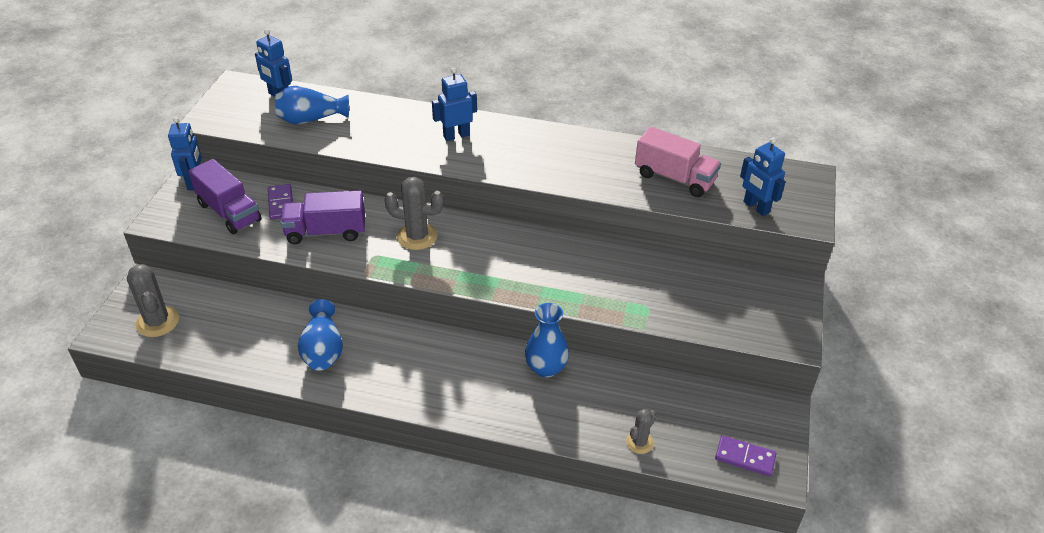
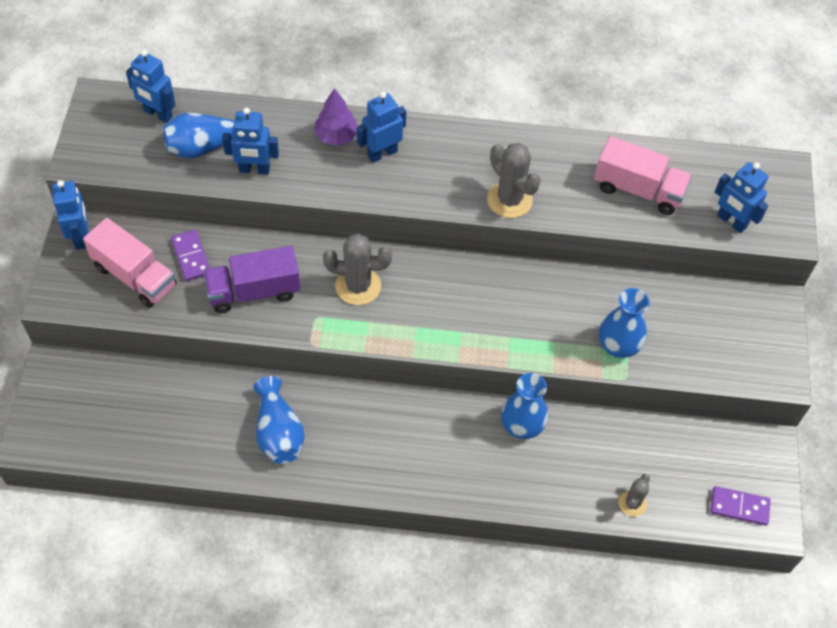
camera: 10 degrees left, 15 degrees up
grey cactus [127,264,179,337] -> grey cactus moved to [487,143,541,218]
purple truck [188,159,262,234] -> pink truck [83,218,177,308]
none -> blue robot [222,107,279,175]
none -> purple tree [314,88,357,146]
none -> blue vase [599,288,650,358]

